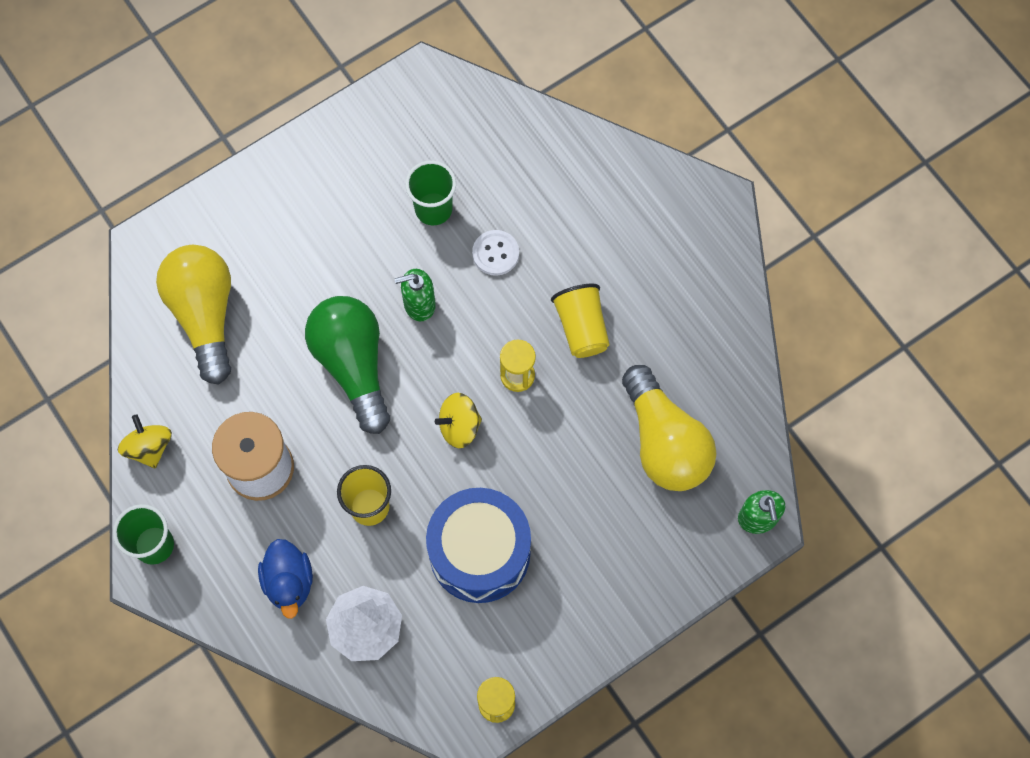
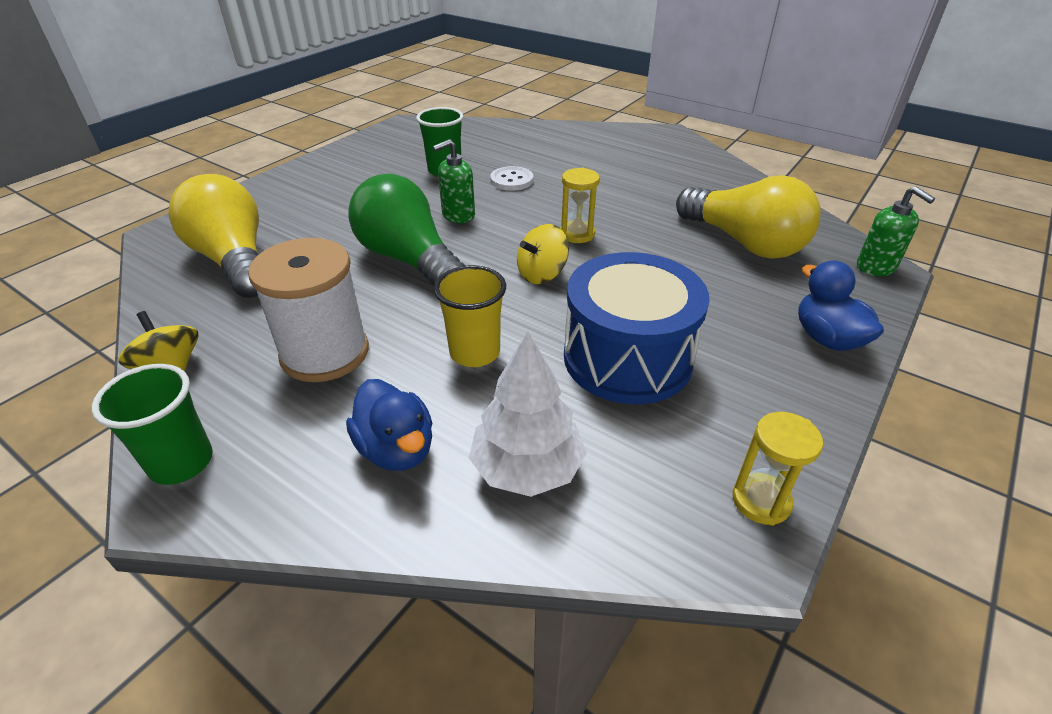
camera: 20 degrees left, 30 degrees down
yellow cup [551,284,610,358] -> none
none -> blue duck [798,260,884,351]

